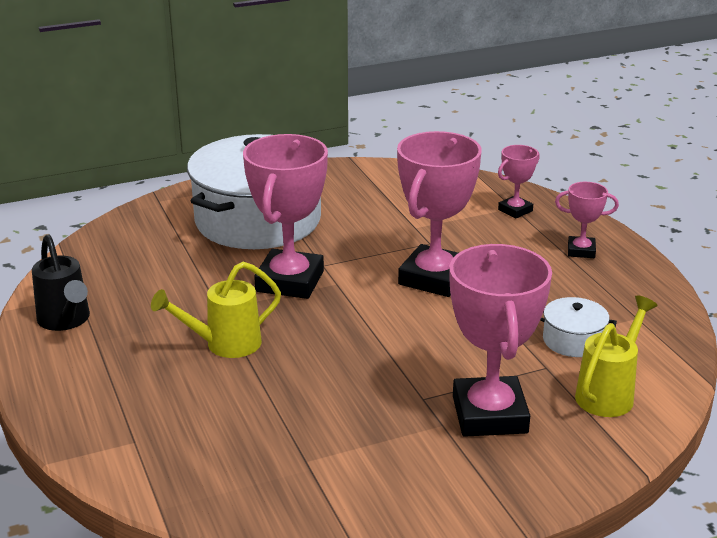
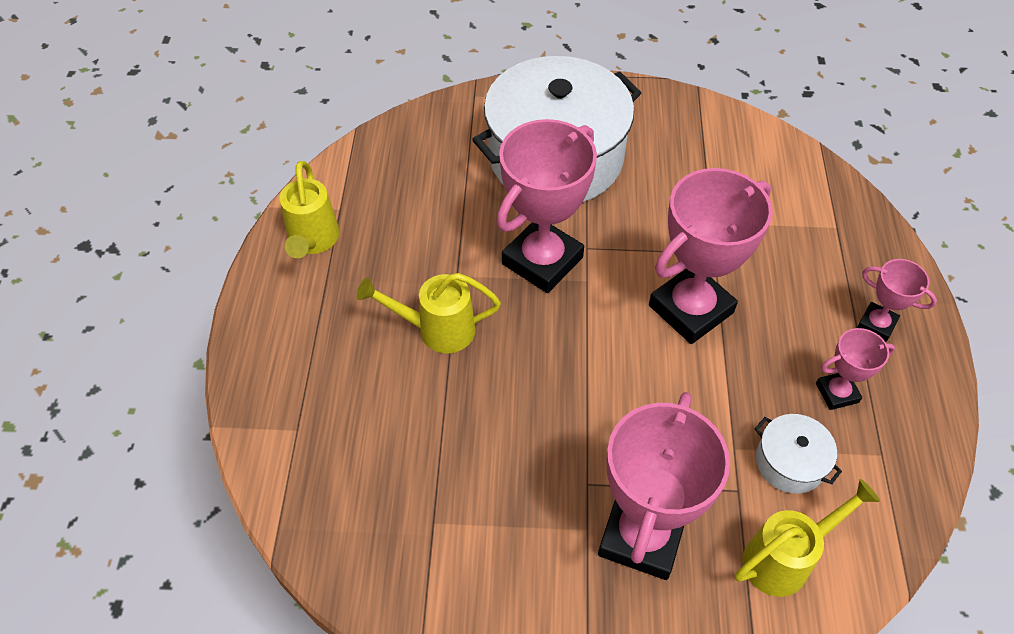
camera: 25 degrees right, 25 degrees up
black watering can [32,234,90,331] -> yellow watering can [279,161,340,258]
pink trophy [498,145,540,218] -> pink trophy moved to [816,328,895,410]

